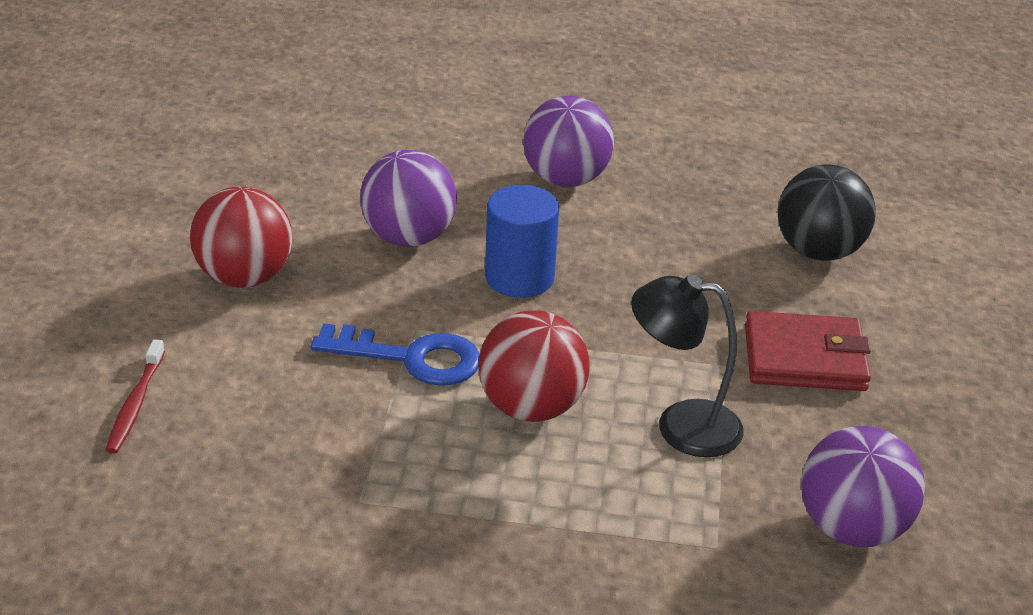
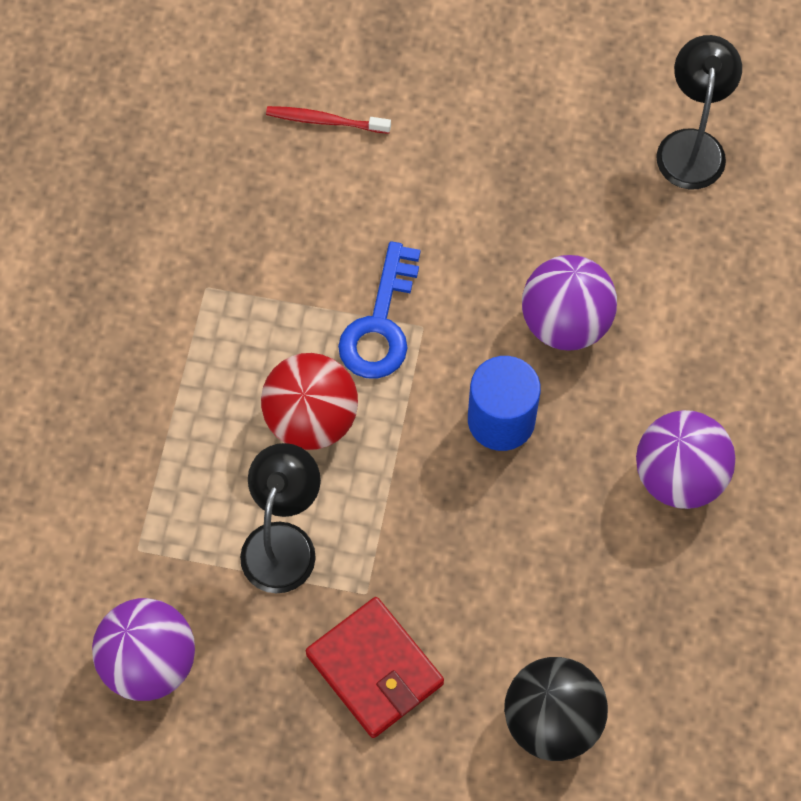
camera: 95 degrees right, 30 degrees up
red ball [190,187,292,288] -> none
red wallet [745,311,871,391] -> red wallet turned 45 degrees counterclockwise [306,597,444,738]
none -> black lamp [656,35,742,189]

